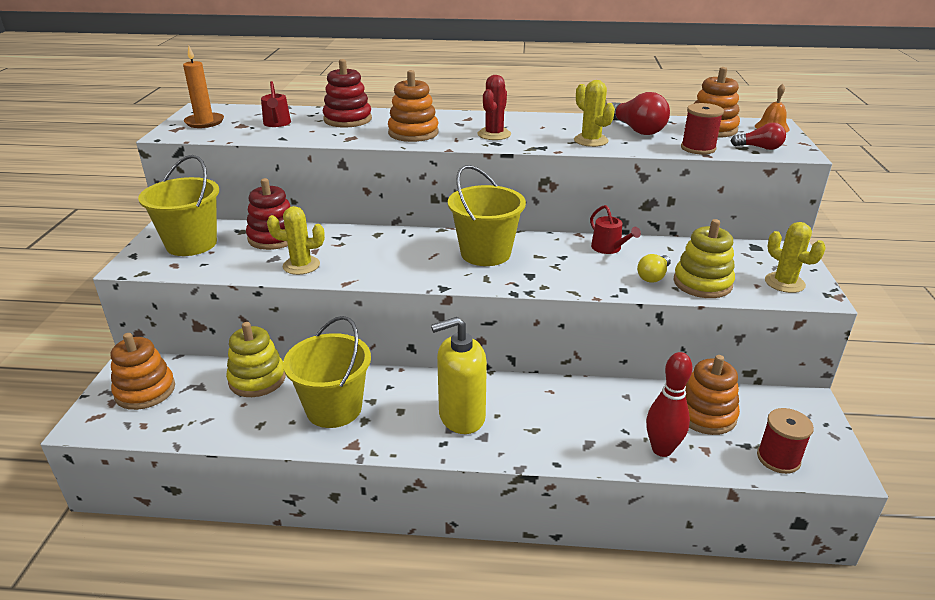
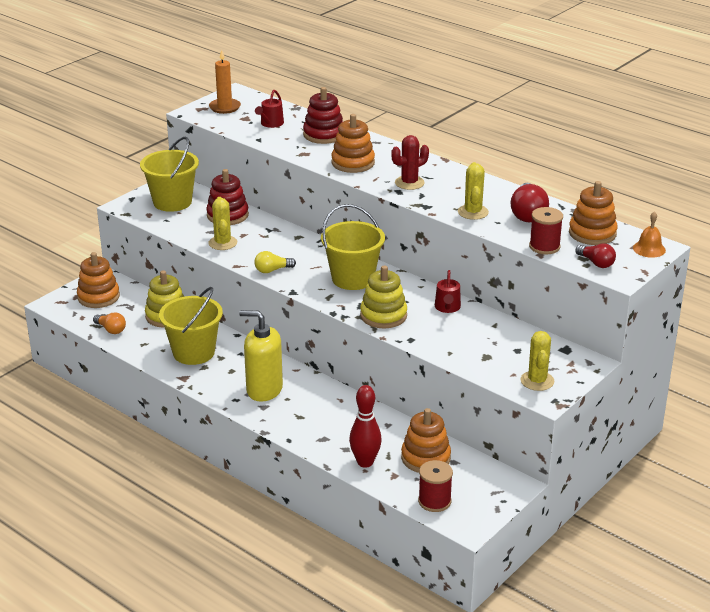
camera: 35 degrees right, 0 degrees up
yellow cactus [267,206,325,275] -> yellow cactus turned 45 degrees clockwise [208,197,237,250]
yellow light bulb [637,254,671,283] -> yellow light bulb moved to [254,251,296,273]
yellow stacking toy [673,219,735,298] -> yellow stacking toy moved to [360,265,407,328]
none -> orange light bulb [93,312,126,334]

